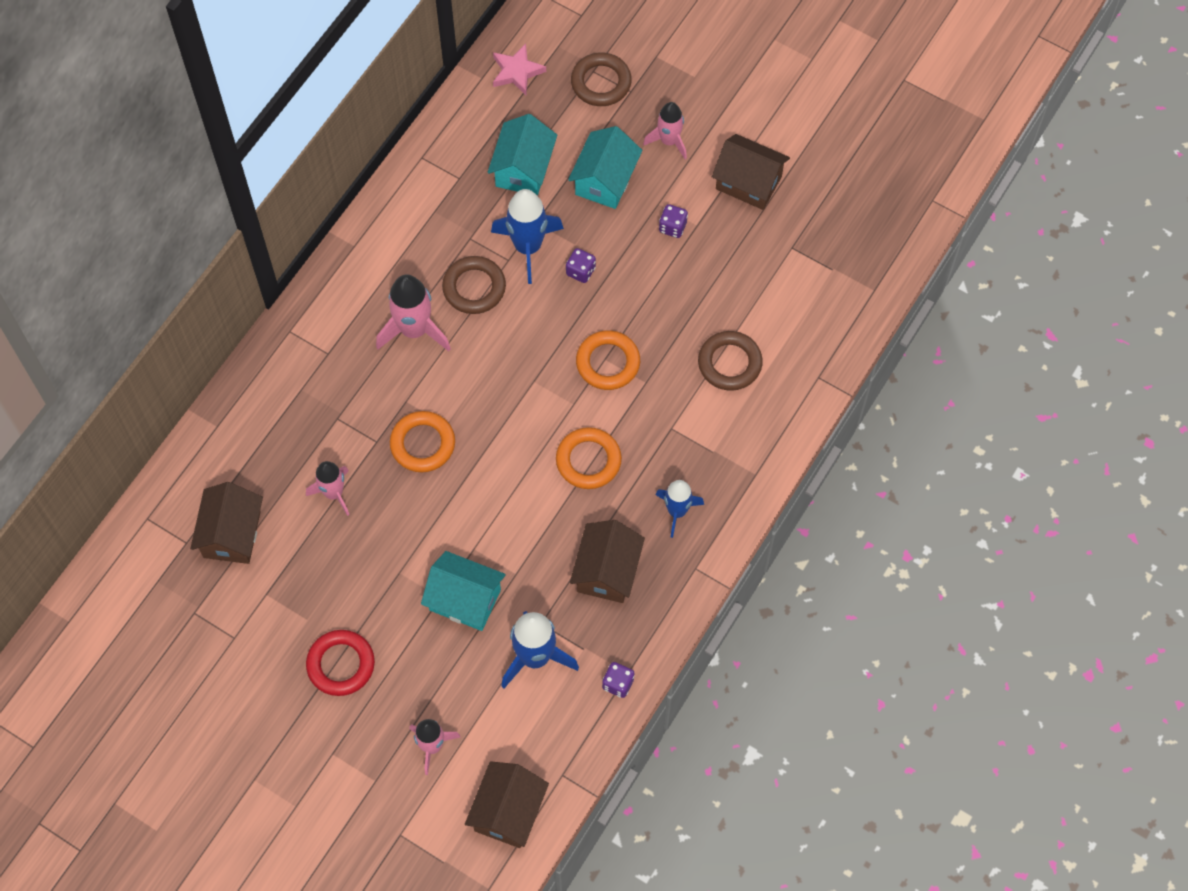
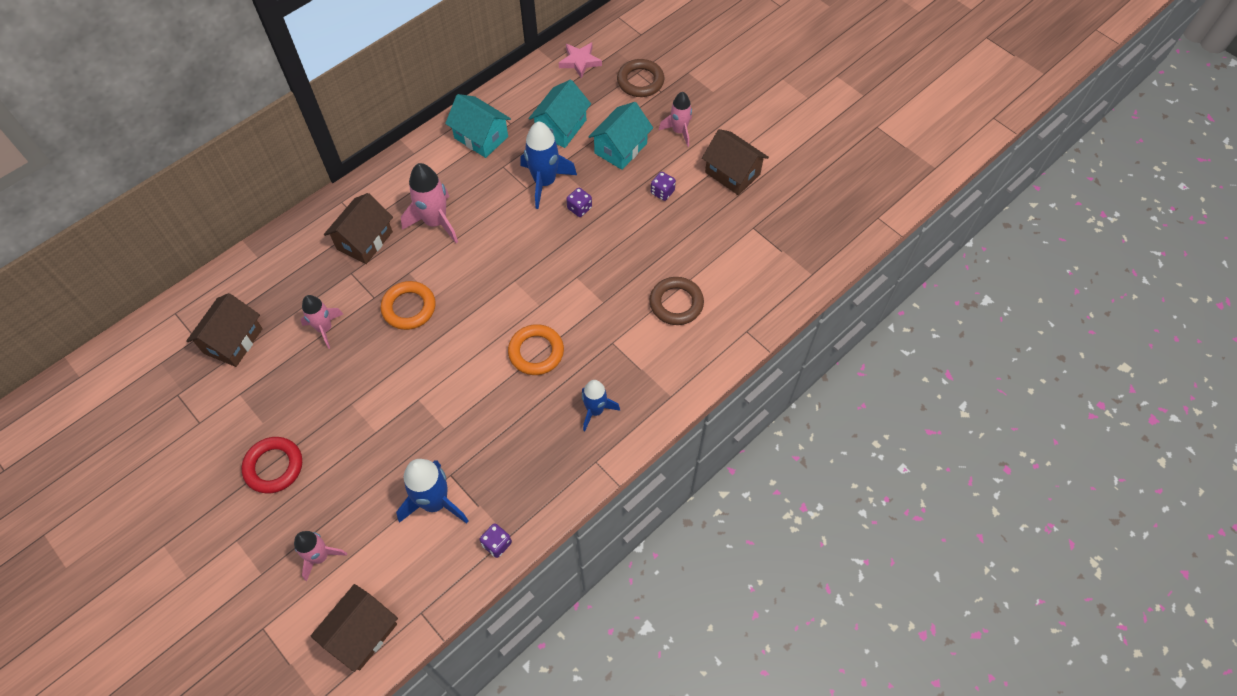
camera: 15 degrees right, 5 degrees down
turquoise house [421,551,506,631] -> turquoise house moved to [445,94,511,158]
brown ring [442,256,506,314] -> none
brown house [570,520,645,603] -> brown house moved to [324,193,393,264]
orange ring [576,330,640,390] -> none

